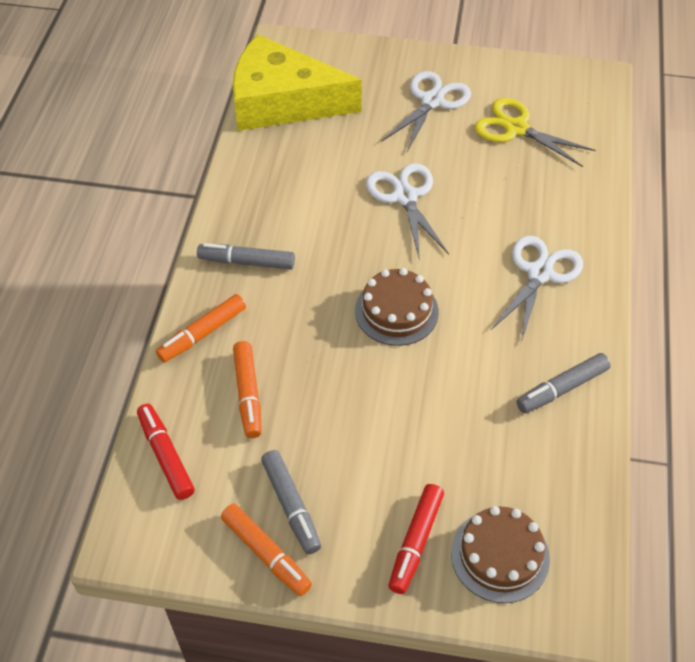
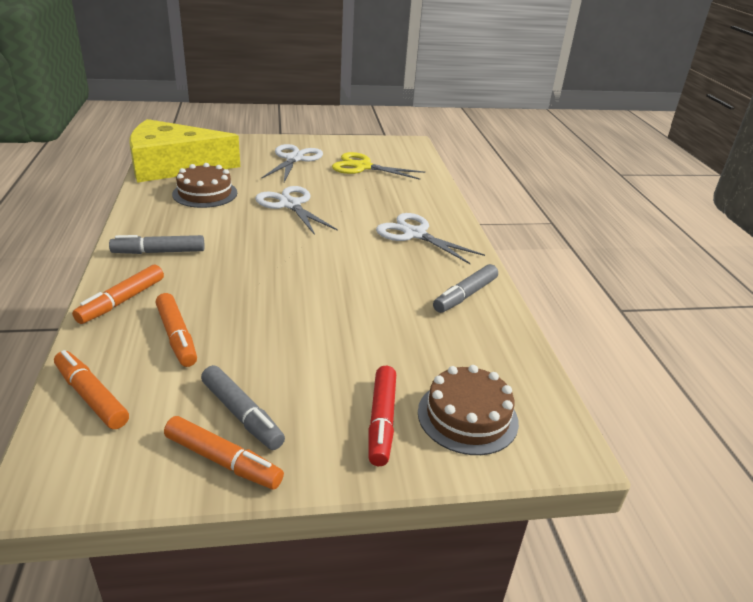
camera: 20 degrees left, 20 degrees down
red marker [137,404,195,500] -> orange marker [54,350,129,429]
brown cake [355,268,439,346] -> brown cake moved to [172,163,237,208]
white scissors [491,236,583,343] -> white scissors turned 60 degrees counterclockwise [376,213,485,264]

